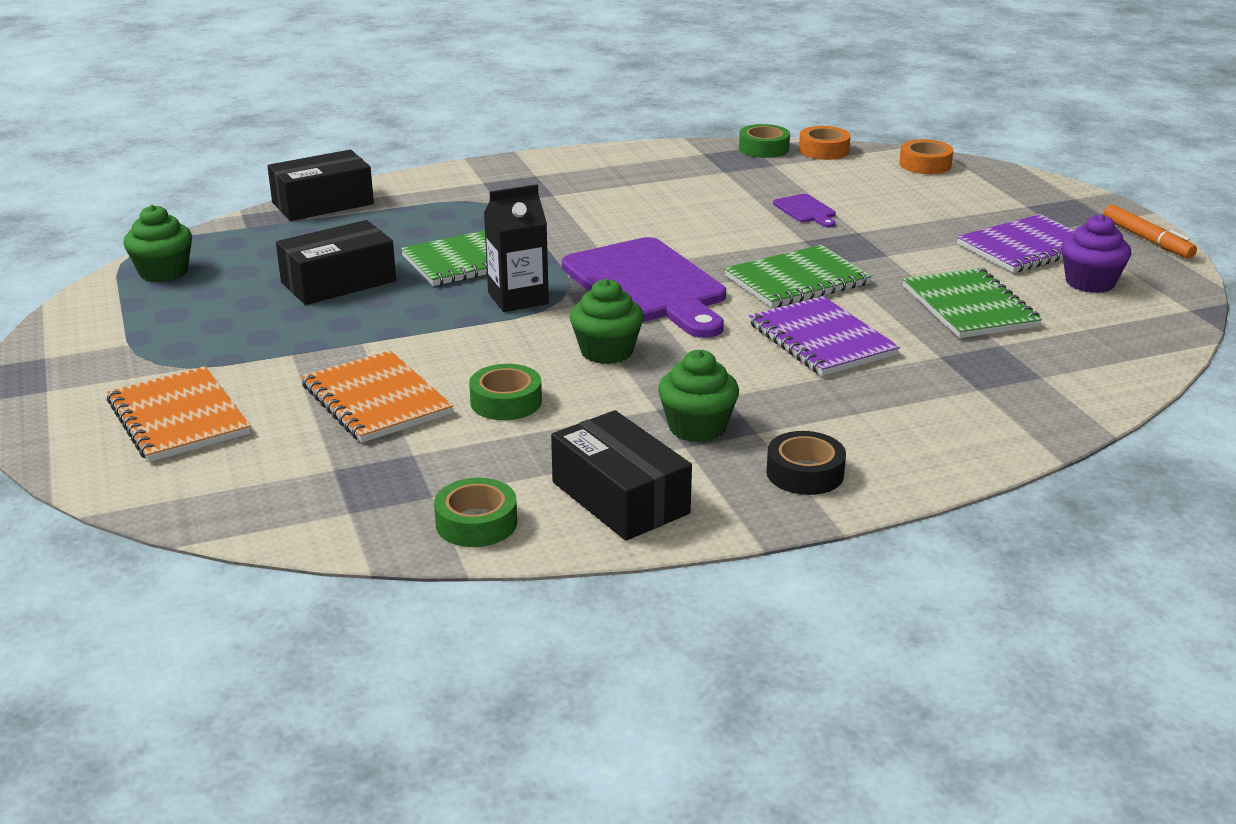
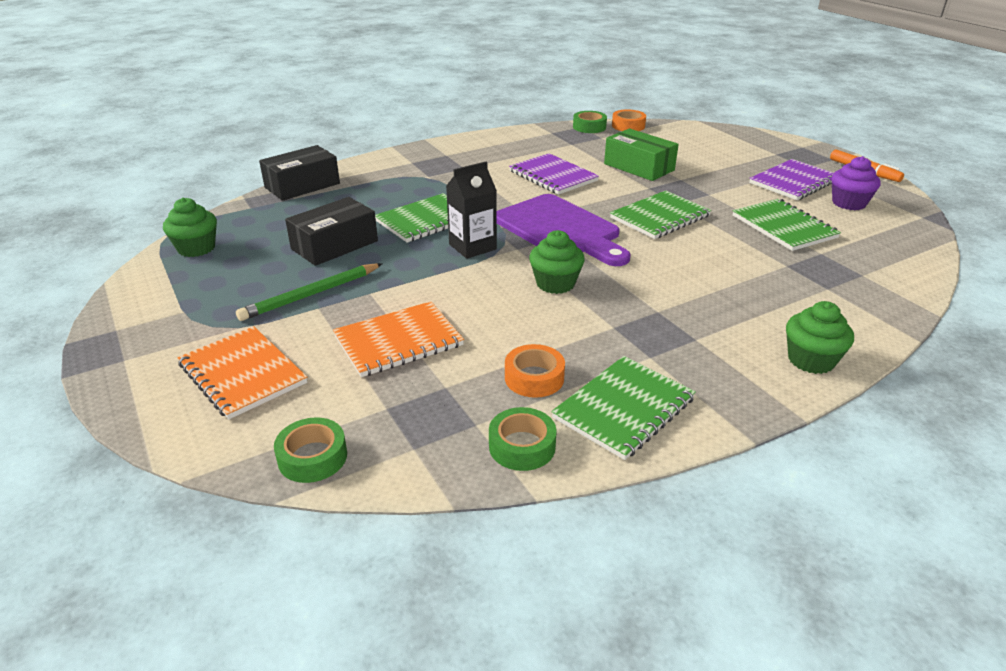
camera: 10 degrees left, 5 degrees up
orange notebook [301,350,453,443] -> orange notebook turned 75 degrees counterclockwise [333,301,464,377]
green tape [469,364,542,420] -> green tape moved to [274,417,347,483]
black box [551,410,692,541] -> green notebook [551,356,696,460]
green cupcake [658,350,739,442] -> green cupcake moved to [786,301,854,374]
purple notebook [749,296,900,376] -> purple notebook moved to [509,153,599,195]
black tape [766,431,846,495] -> none
purple cutting board [773,194,836,228] -> green box [604,128,679,181]
orange tape [899,139,953,174] -> orange tape moved to [505,344,565,398]
none -> green pencil [236,263,383,321]

